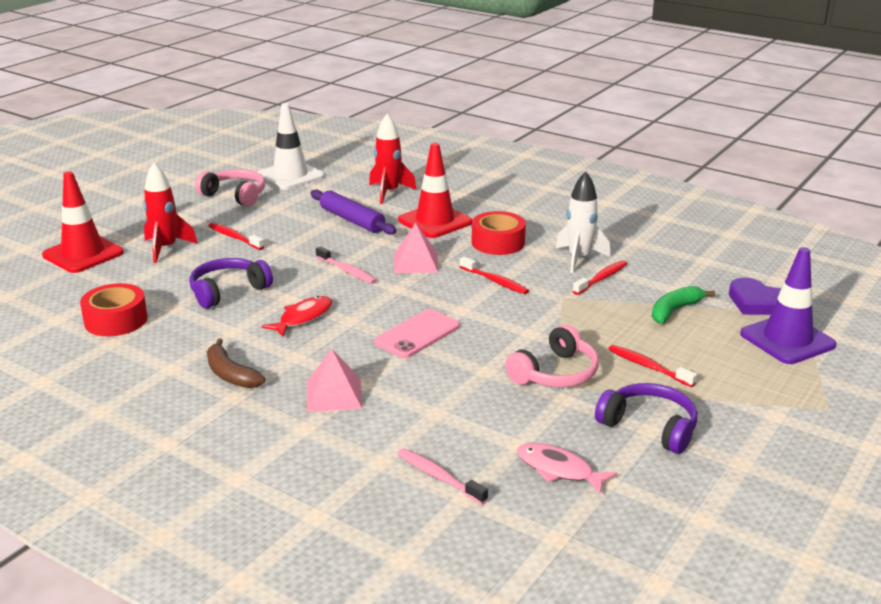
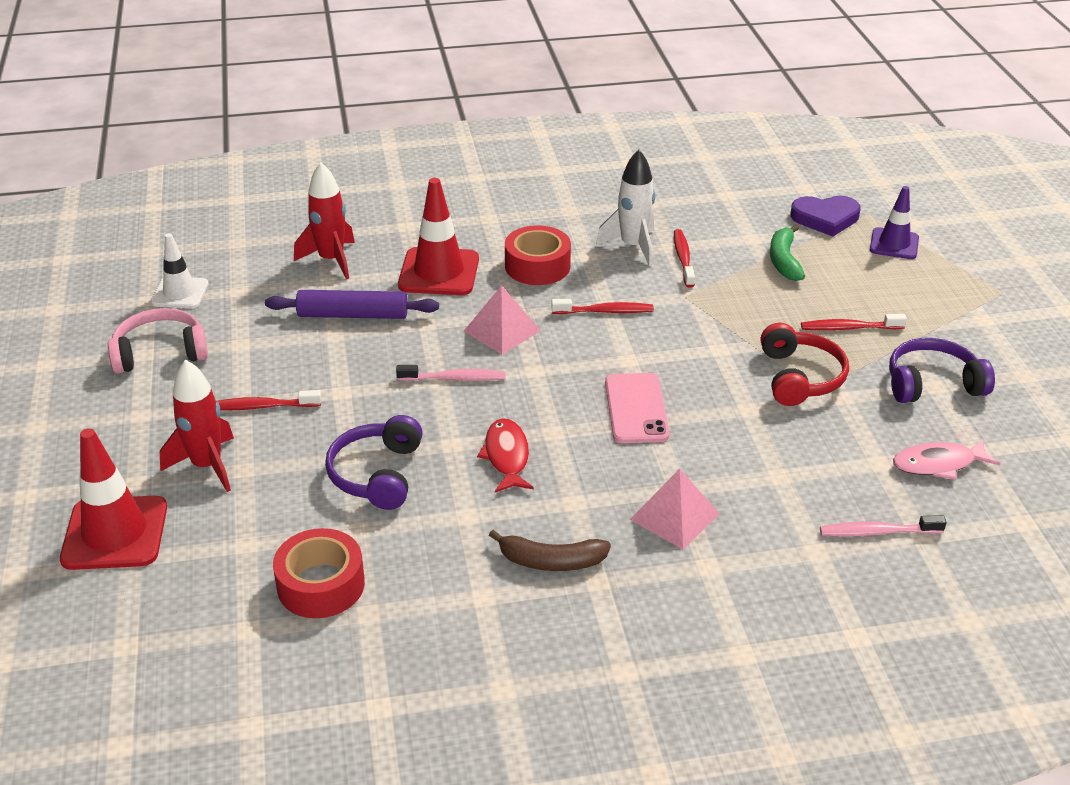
camera: 45 degrees left, 10 degrees up
white traffic cone [258,103,324,190] -> white traffic cone [151,233,208,308], size x0.64
pink headphones [505,324,599,388] -> red headphones [761,323,849,406]
purple traffic cone [740,247,836,364] -> purple traffic cone [870,186,919,259], size x0.64

